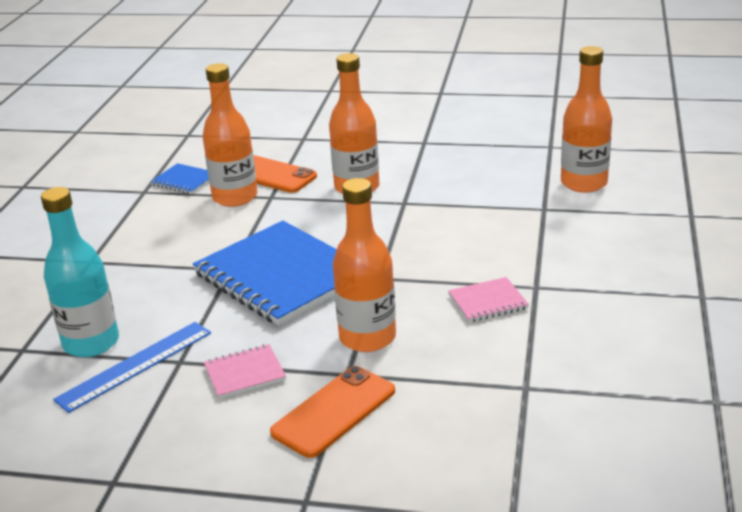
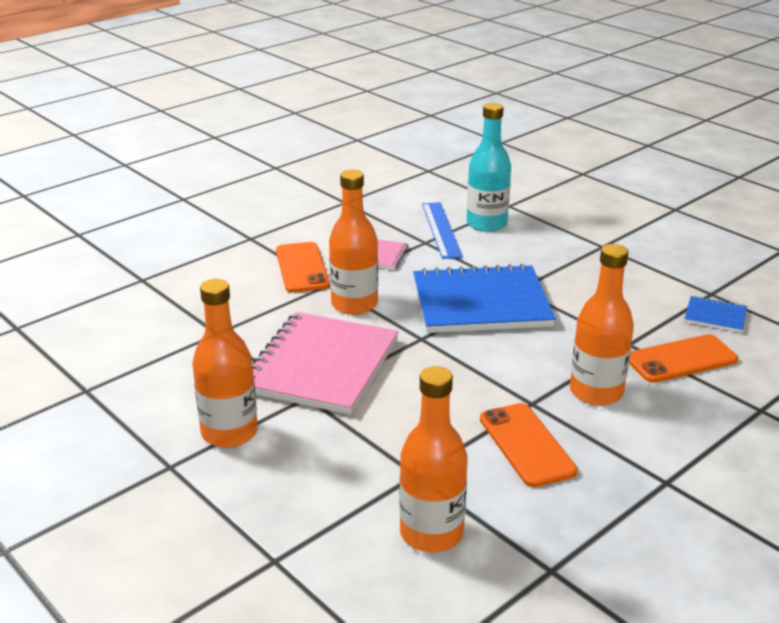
camera: 125 degrees right, 0 degrees up
blue notebook [150,163,209,194] -> blue notebook turned 45 degrees clockwise [684,296,747,333]
orange bottle [202,63,257,207] -> orange bottle moved to [192,279,258,448]
pink notebook [448,277,529,322] -> pink notebook [252,312,399,415], size x2.29
none -> orange phone [480,403,578,487]

